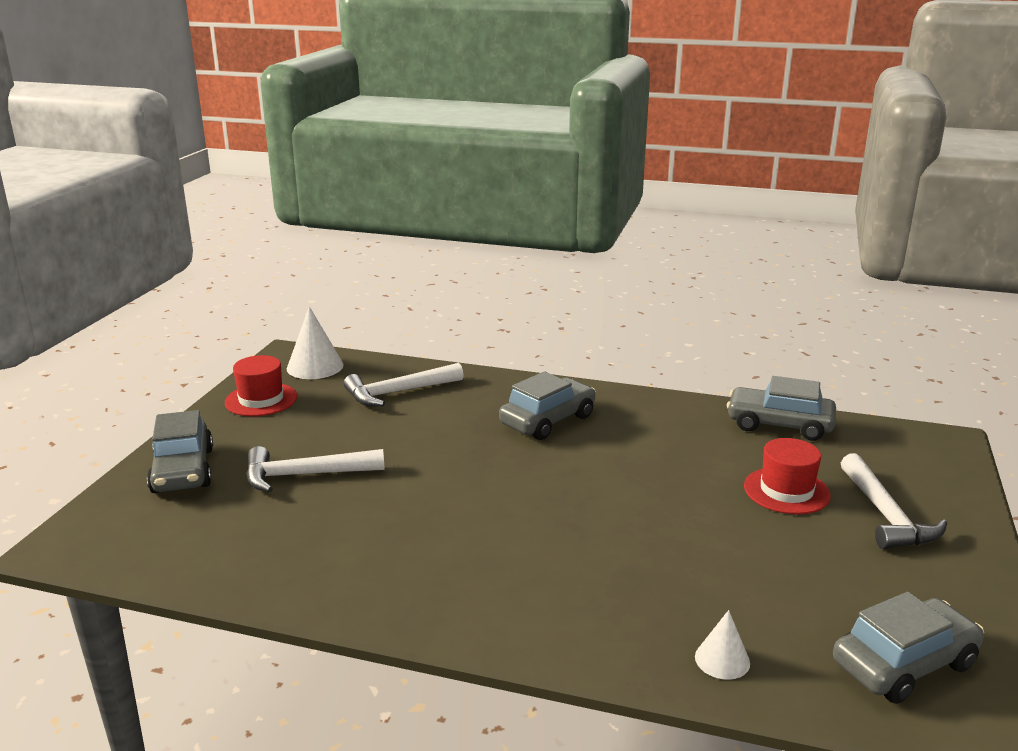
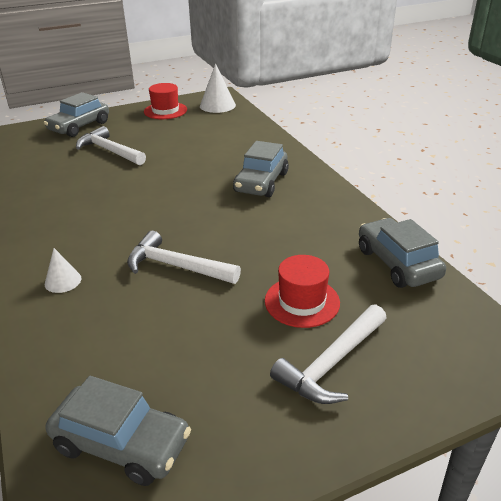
camera: 50 degrees right, 10 degrees up
white hammer [344,363,464,406] -> white hammer moved to [127,231,241,284]
grey car [499,371,596,440] -> grey car turned 105 degrees clockwise [233,141,289,197]
white cone [695,610,750,680] -> white cone moved to [45,248,81,293]

